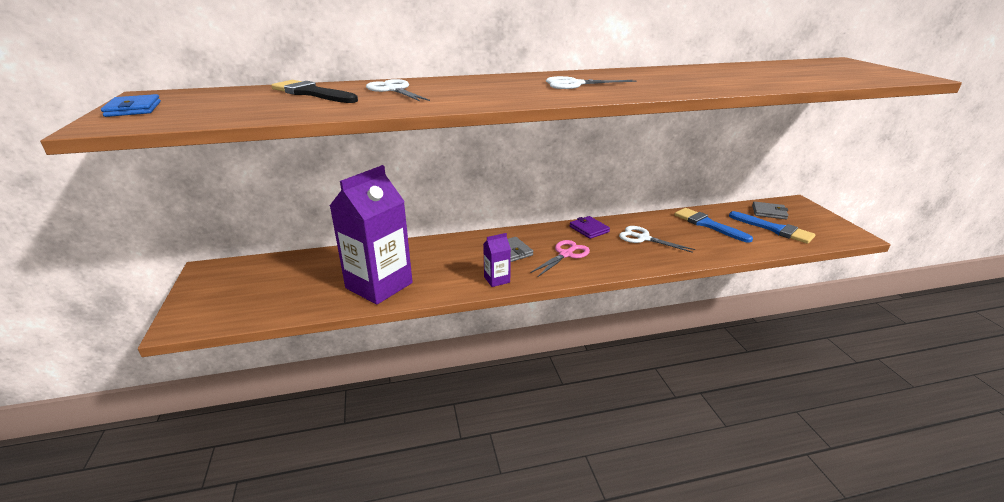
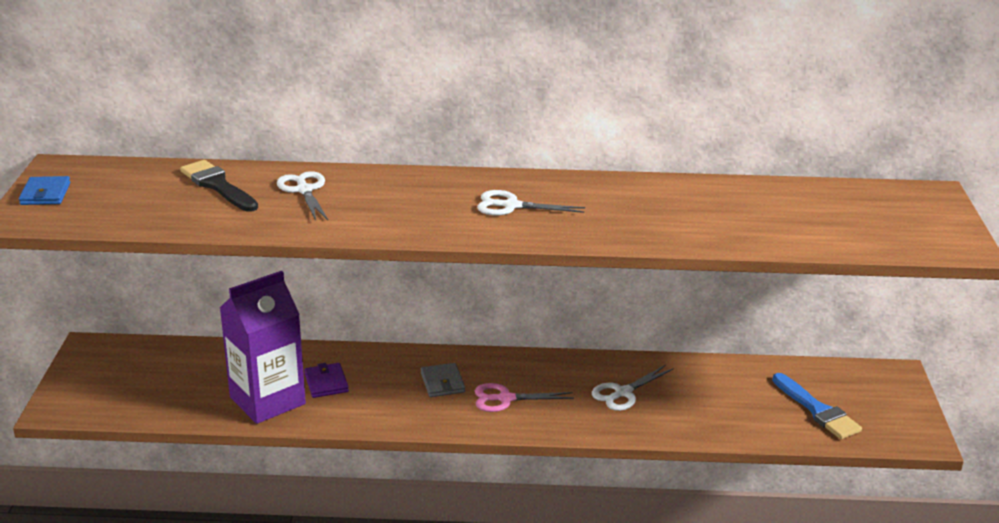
camera: 15 degrees right, 0 degrees up
purple carton [483,233,511,287] -> none
pink scissors [530,240,590,277] -> pink scissors turned 150 degrees counterclockwise [475,383,574,412]
purple wallet [570,216,610,239] -> purple wallet moved to [304,363,349,398]
white scissors [619,226,695,253] -> white scissors turned 90 degrees counterclockwise [592,365,674,411]
blue brush [675,208,753,243] -> none
grey wallet [752,202,788,219] -> none

